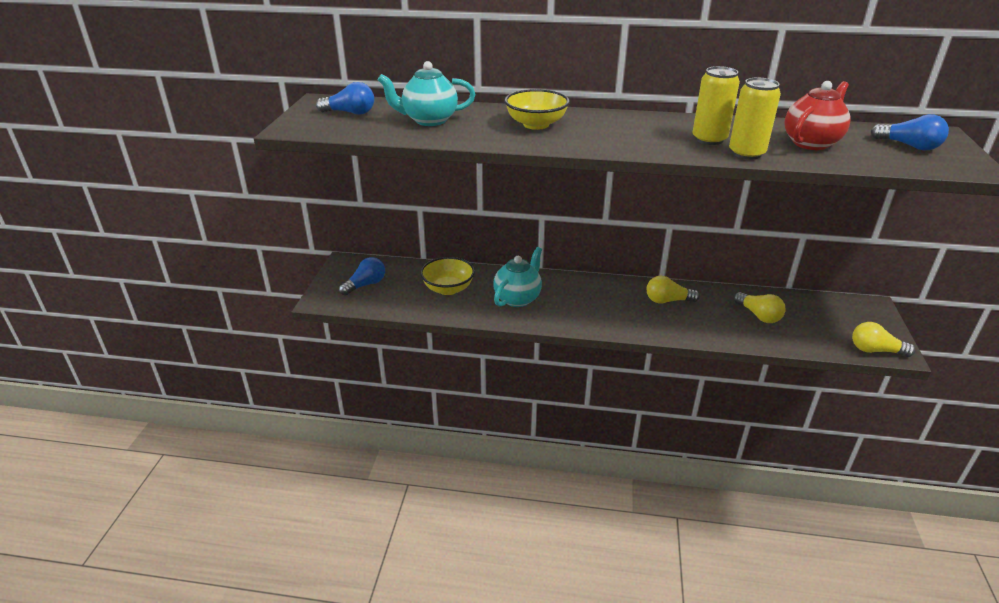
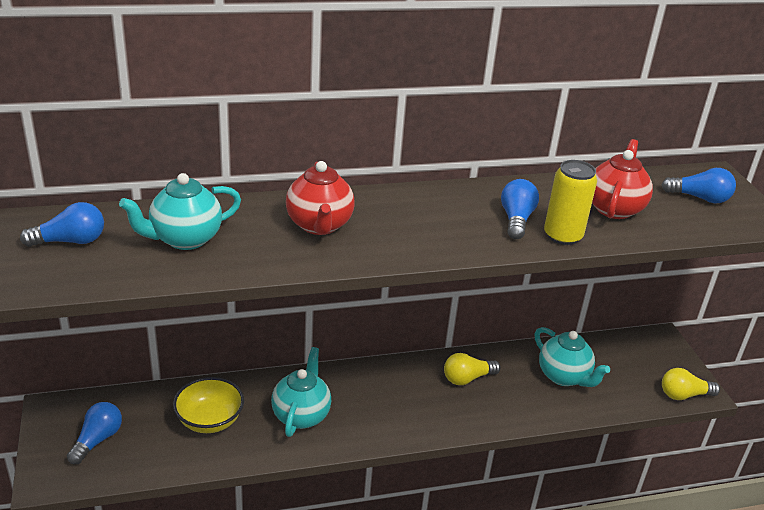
camera: 25 degrees left, 0 degrees up
yellow bowl [504,89,570,130] -> red teapot [286,161,354,235]
yellow can [693,66,740,145] -> blue light bulb [501,179,539,239]
yellow light bulb [734,292,786,323] -> turquoise teapot [535,327,610,387]

